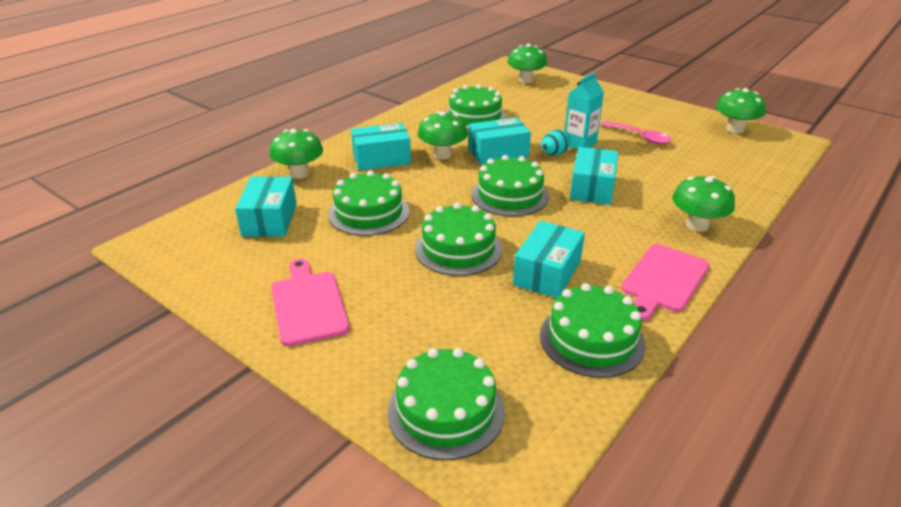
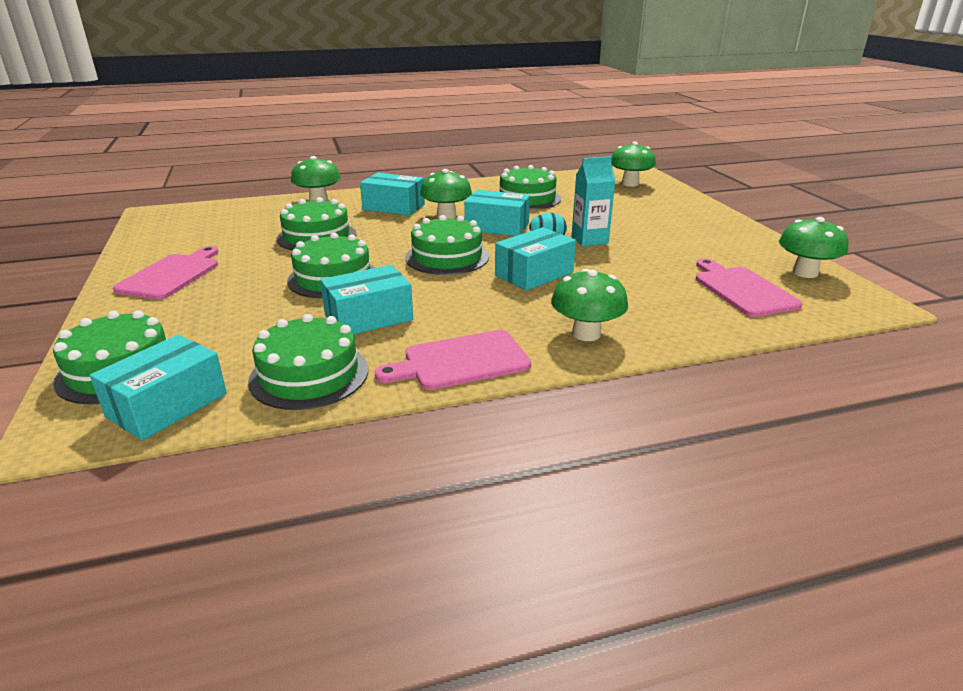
camera: 35 degrees right, 5 degrees down
turquoise box [235,176,297,237] -> turquoise box moved to [90,335,227,441]
pink spoon [600,121,671,144] -> none
none -> pink cutting board [696,258,802,317]

